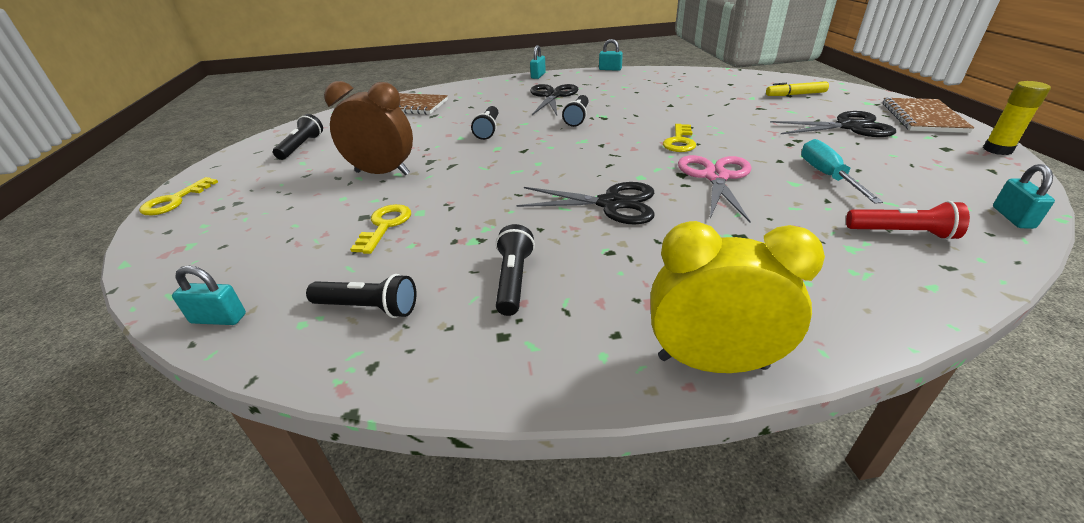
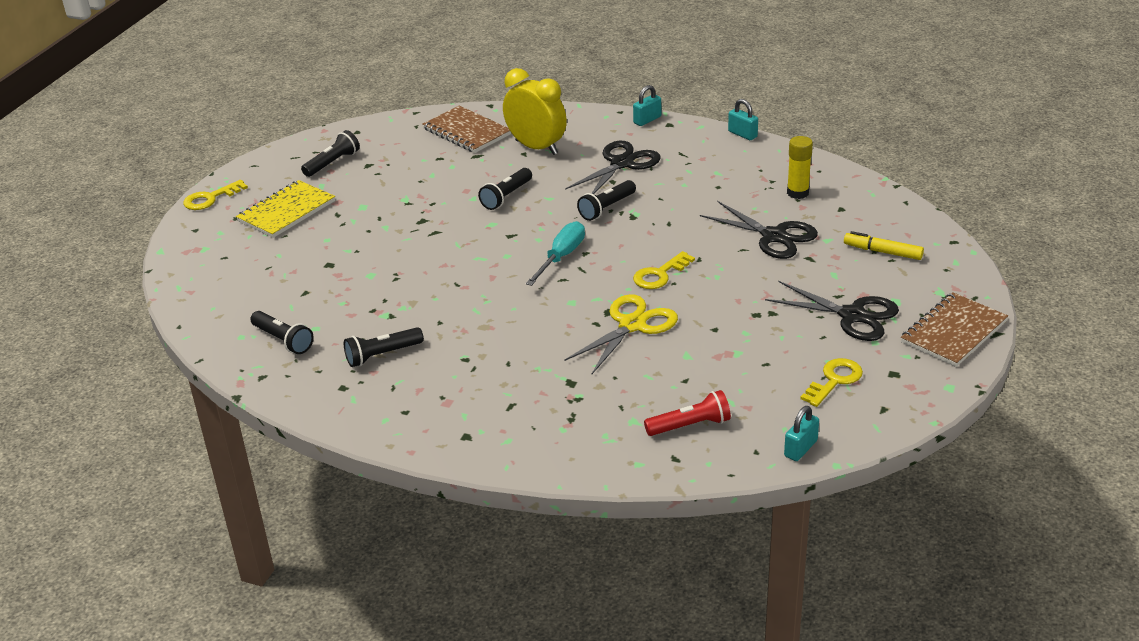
camera: 30 degrees right, 0 degrees up
turquoise padlock [172,266,246,325] -> none
brown clock [324,81,413,175] -> none
yellow key [350,204,411,254] -> yellow key moved to [800,358,863,407]
black flashlight [496,224,535,316] -> black flashlight turned 150 degrees counterclockwise [344,327,424,367]
black scissors [516,182,655,225] -> black scissors moved to [700,201,818,259]
yellow clock [650,221,825,373] -> yellow clock moved to [503,68,567,155]
pink scissors [678,155,751,222] -> yellow scissors [564,294,678,374]
turquoise screwdriver [801,139,883,204] -> turquoise screwdriver moved to [526,221,585,286]
red flashlight [846,201,970,240] -> red flashlight turned 60 degrees counterclockwise [644,390,731,436]
yellow glue stick [983,81,1051,155] -> yellow glue stick moved to [787,136,813,199]
none -> yellow notebook [236,180,335,238]

